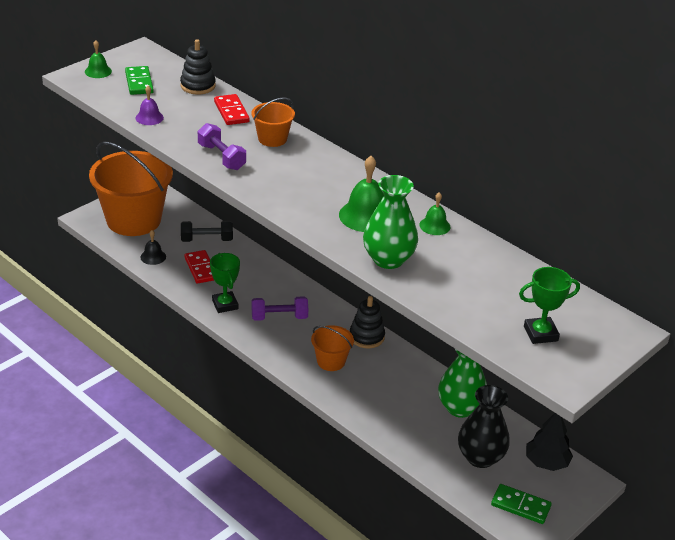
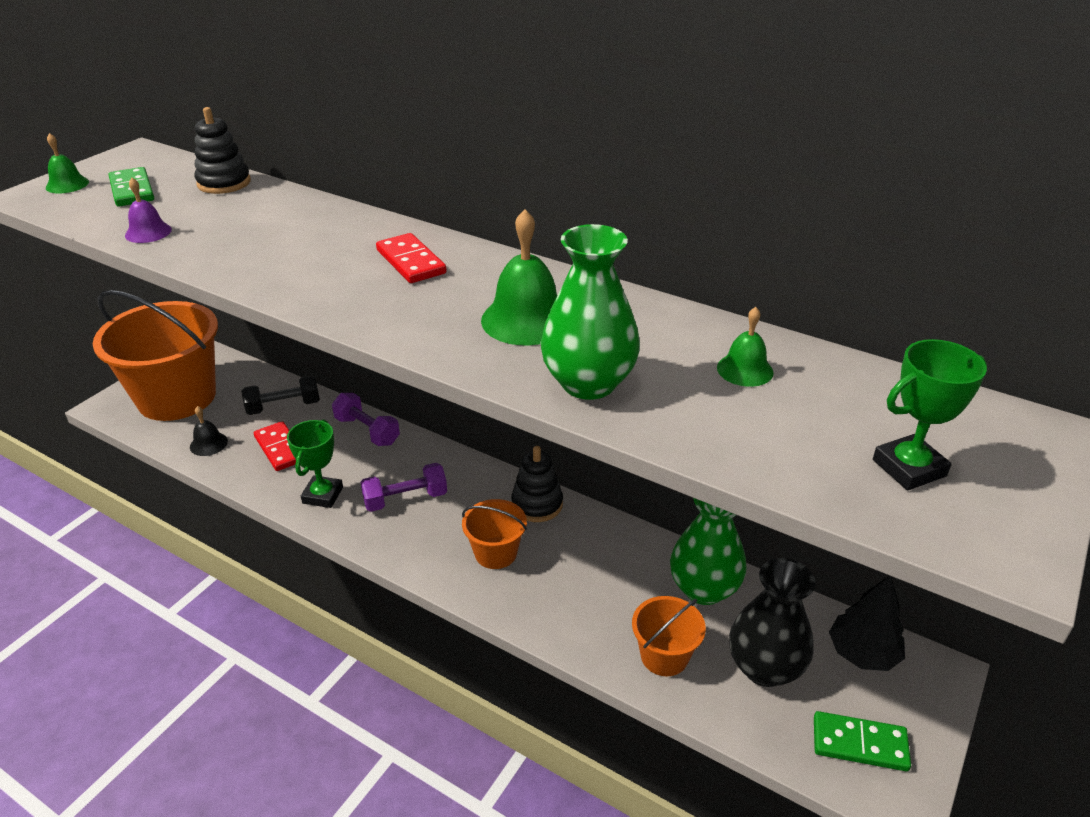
camera: 10 degrees left, 0 degrees up
purple dumbbell [198,123,246,170] -> purple dumbbell moved to [332,393,400,446]
green trophy [210,253,240,313] -> green trophy turned 45 degrees clockwise [287,419,343,508]
red domino [214,94,250,125] -> red domino moved to [376,233,447,283]
orange bucket [252,97,295,147] -> orange bucket moved to [632,596,706,676]
green bell [420,192,450,235] -> green bell moved to [717,307,774,387]

